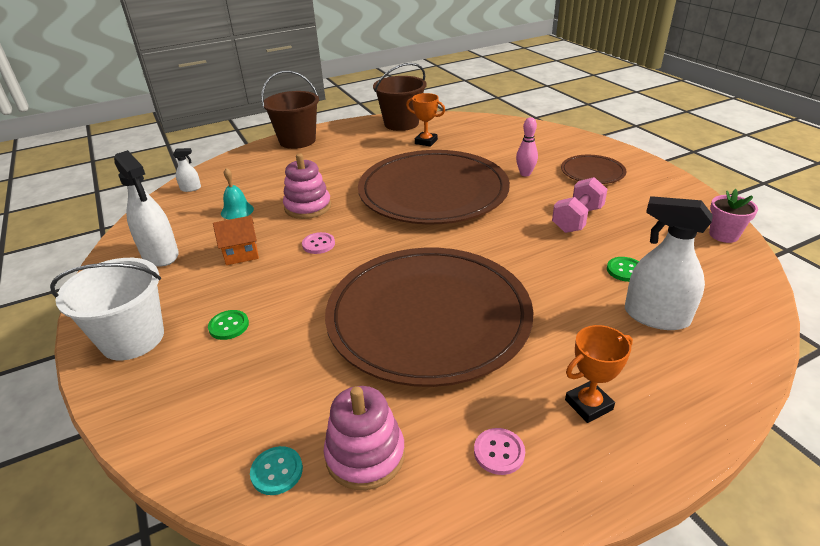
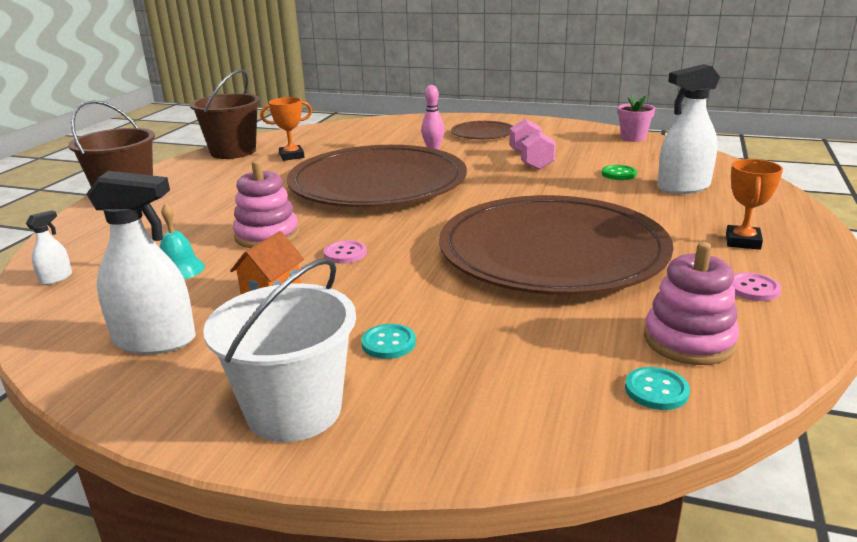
camera: 45 degrees left, 10 degrees down
green button [208,310,249,340] -> turquoise button [361,324,416,359]

